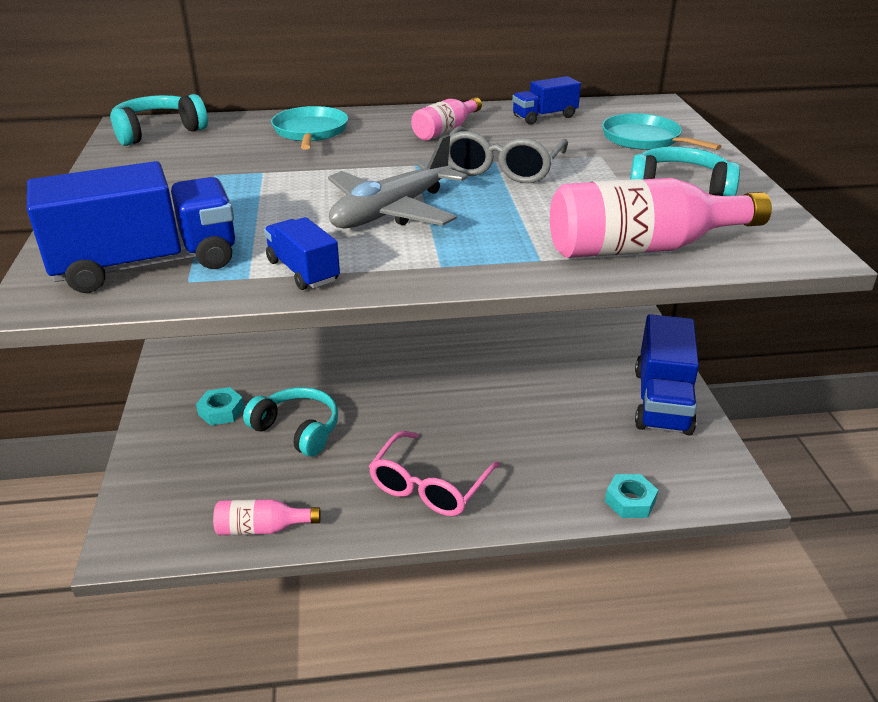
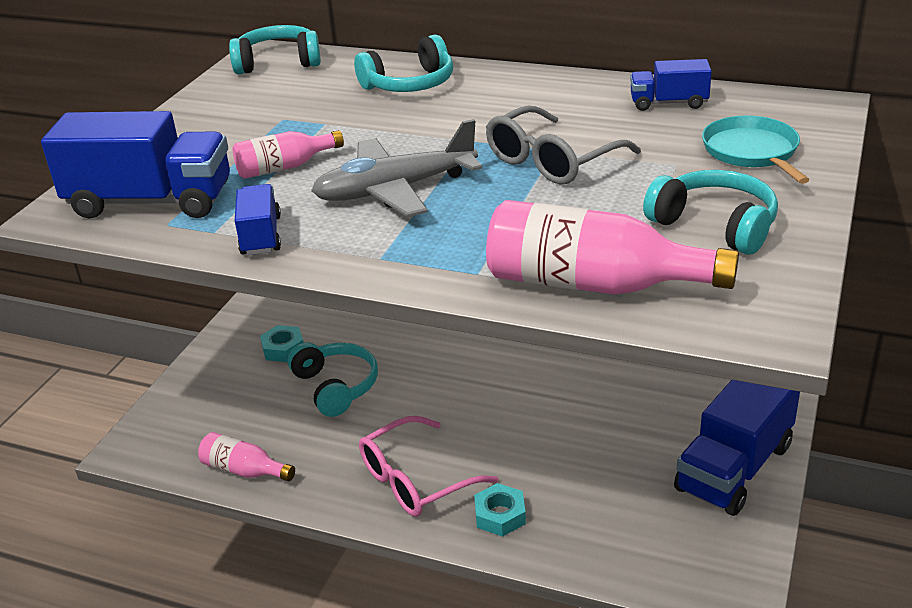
camera: 30 degrees right, 0 degrees up
turquoise pan [271,106,348,150] -> turquoise headphones [354,34,453,92]
pink bottle [411,97,482,140] -> pink bottle moved to [232,130,344,179]
turquoise nut [605,474,658,518] -> turquoise nut moved to [474,483,526,537]

